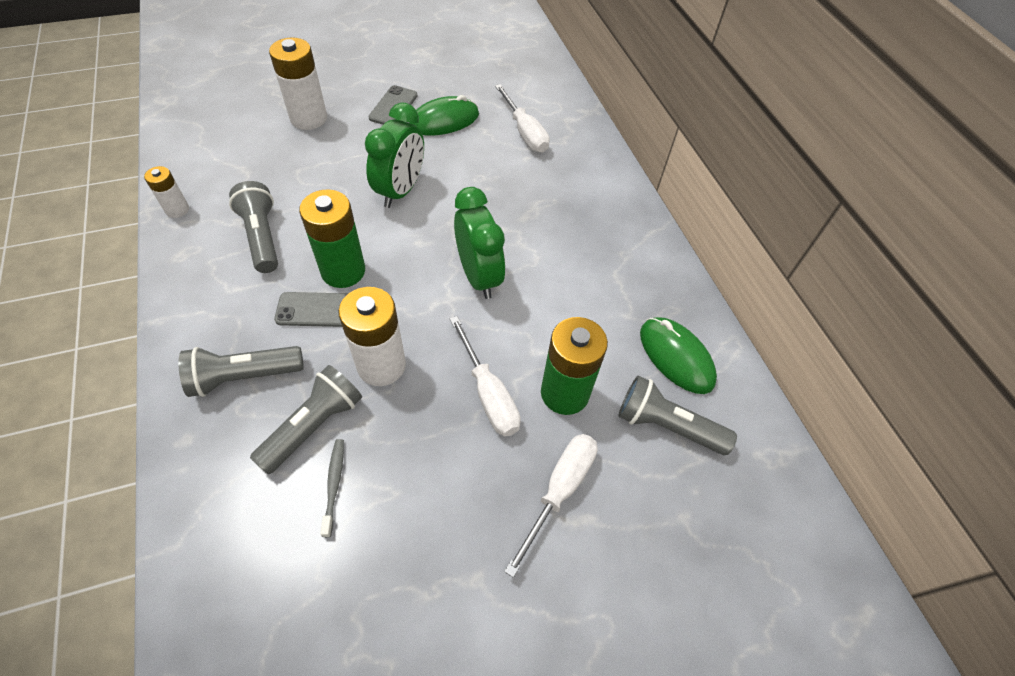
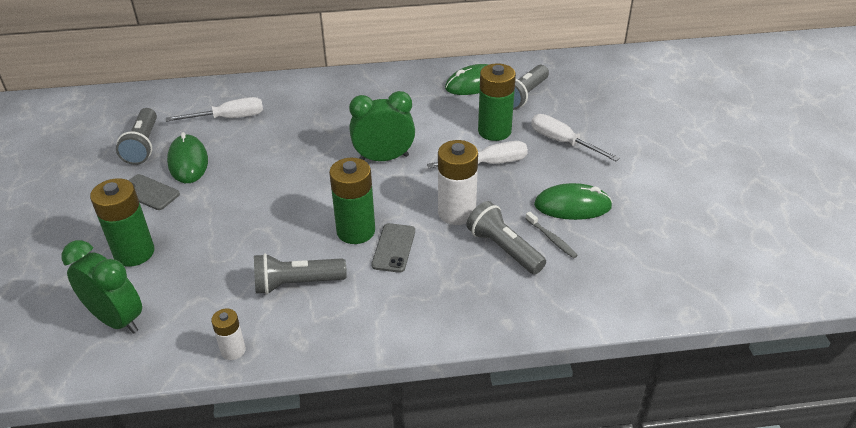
camera: 75 degrees left, 15 degrees down
grey flashlight [178,346,304,397] -> grey flashlight moved to [116,108,157,165]
white battery [269,37,327,130] -> green battery [90,178,154,267]
grey toothbrush [320,439,344,537] -> grey toothbrush turned 135 degrees counterclockwise [525,212,578,258]
green clock [365,102,424,208] -> green clock moved to [62,240,142,334]
none -> green mouse [534,183,613,220]

